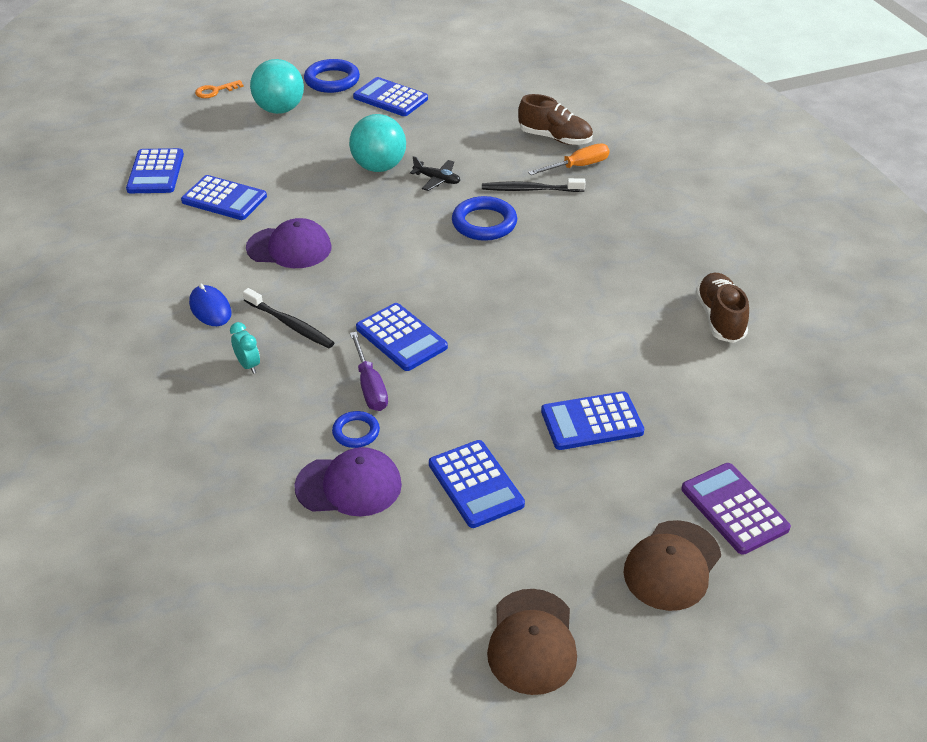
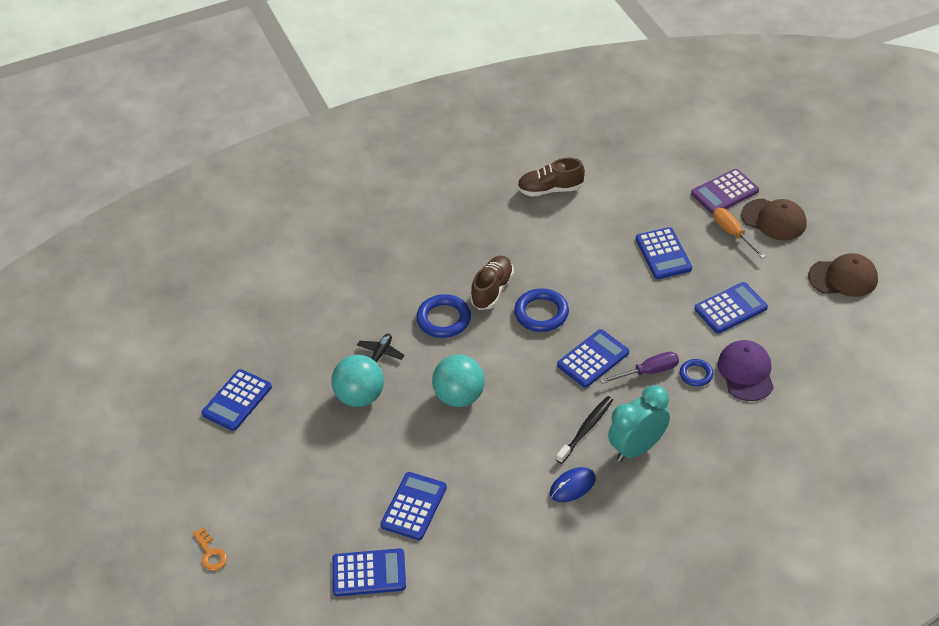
camera: 90 degrees left, 5 degrees up
turquoise clock [230,322,260,374] -> turquoise clock [608,385,670,462], size x2.15
purple cap [246,218,332,268] -> none
turquoise ball [250,59,304,114] -> turquoise ball moved to [432,355,485,407]
blue ring [304,59,360,93] -> blue ring moved to [514,288,569,332]
black toothbrush [482,178,586,192] -> none
brown shoe [518,94,593,145] -> brown shoe moved to [470,256,514,310]
orange screwdriver [528,144,610,175] -> orange screwdriver moved to [713,208,766,258]

